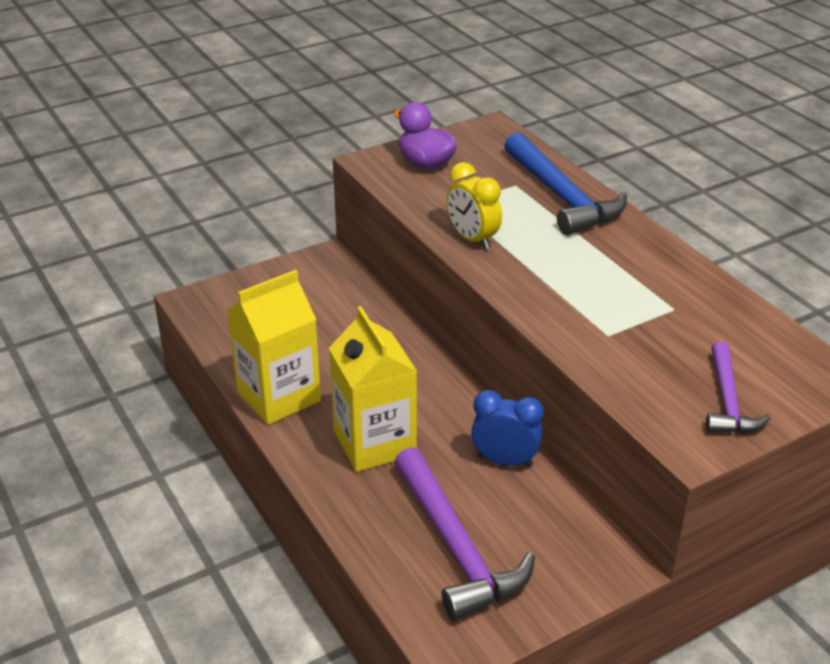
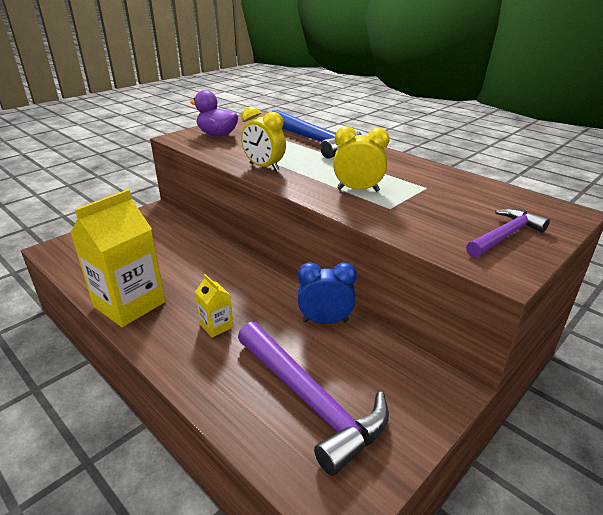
camera: 15 degrees left, 5 degrees down
yellow carton [329,306,417,472] -> yellow carton [195,274,233,337], size x0.46
purple hammer [706,341,771,433] -> purple hammer turned 120 degrees counterclockwise [466,208,550,257]
none -> yellow clock [333,127,390,192]

